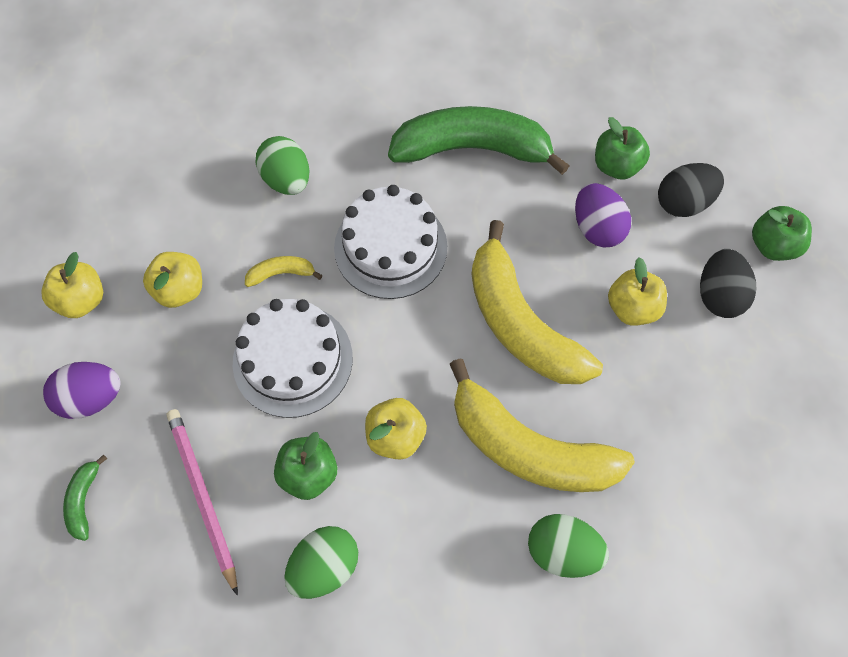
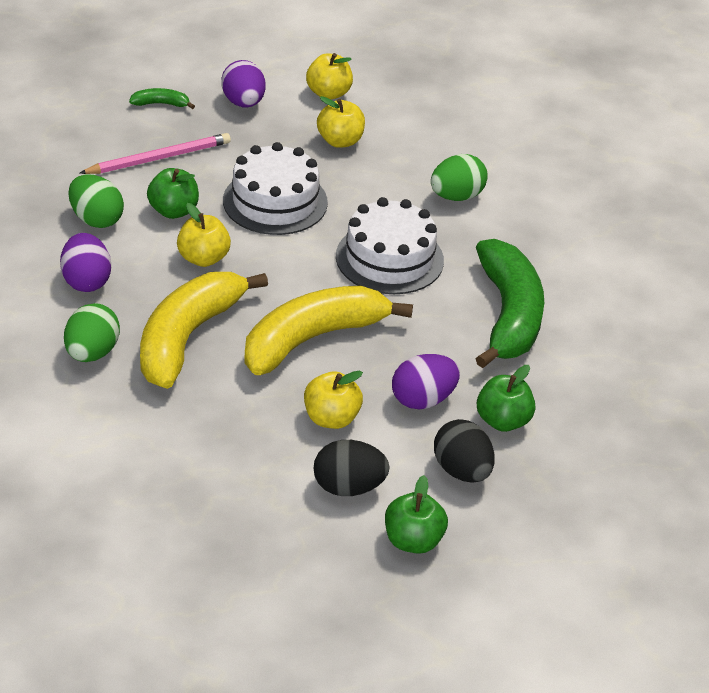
camera: 85 degrees right, 25 degrees down
yellow banana [245,256,322,287] -> none
none -> purple egg [60,233,111,292]

